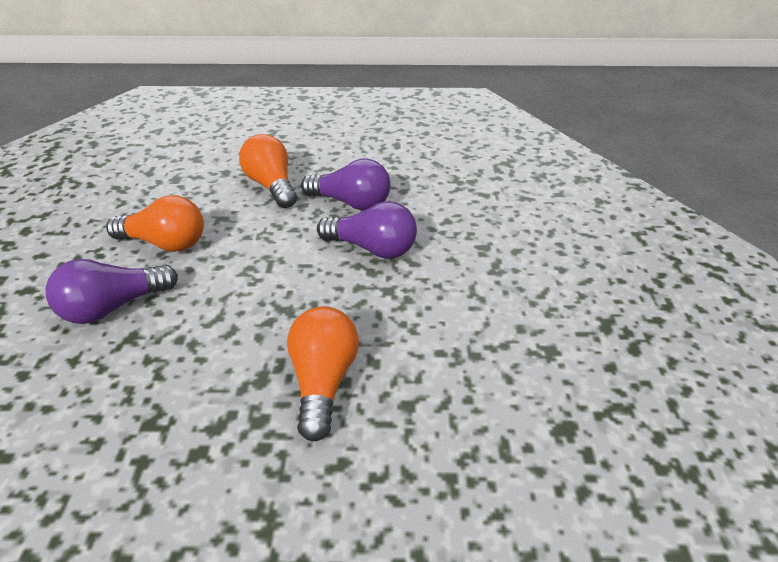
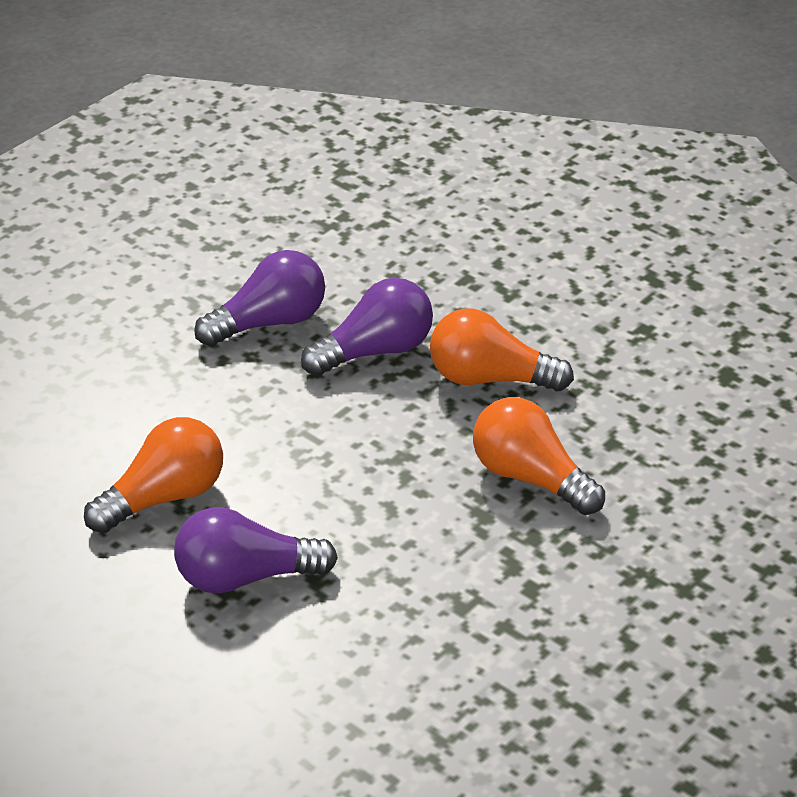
camera: 50 degrees left, 0 degrees up
purple light bulb [45,259,178,324] -> purple light bulb turned 75 degrees clockwise [174,507,338,593]
orange light bulb [239,134,297,208] -> orange light bulb moved to [430,308,574,391]

